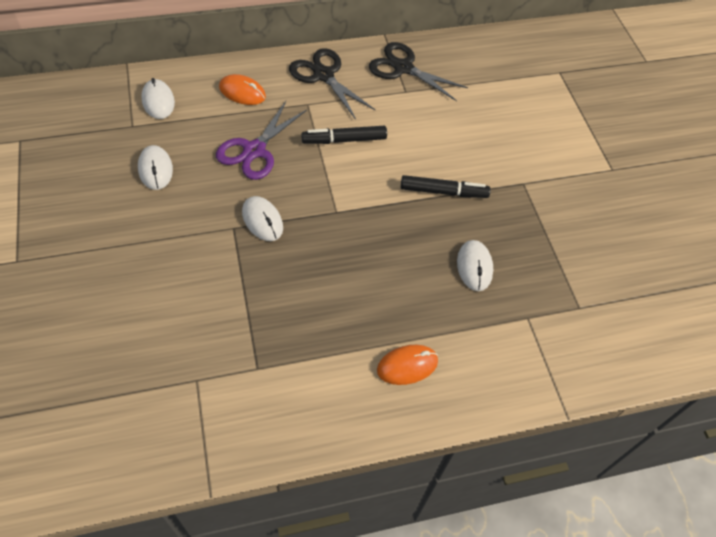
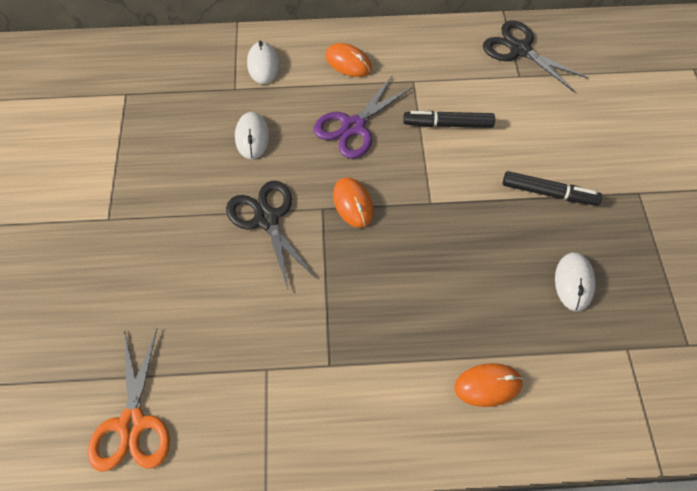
camera: 15 degrees right, 5 degrees up
white mouse [242,196,283,241] -> orange mouse [333,177,374,228]
black scissors [289,48,375,120] -> black scissors moved to [226,181,317,291]
none -> orange scissors [88,329,170,471]

